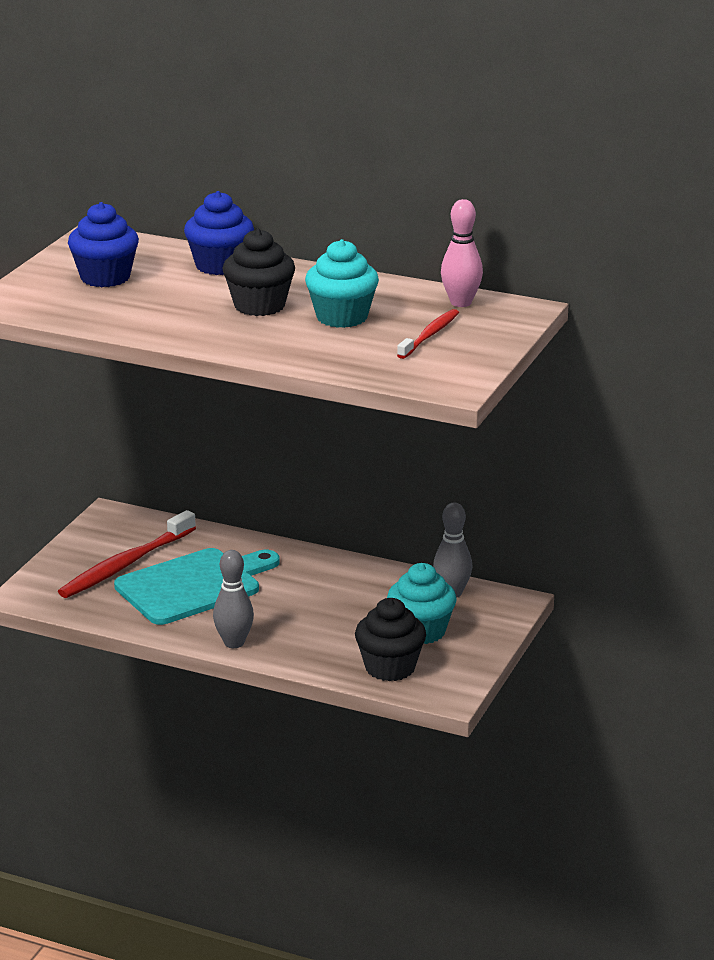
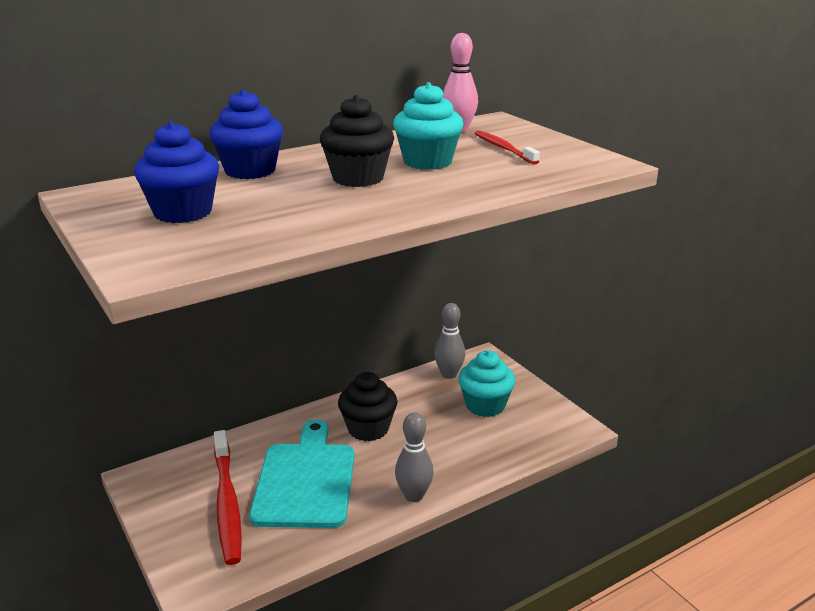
camera: 55 degrees left, 0 degrees up
black cupcake [355,598,426,681] -> black cupcake moved to [338,372,397,441]

